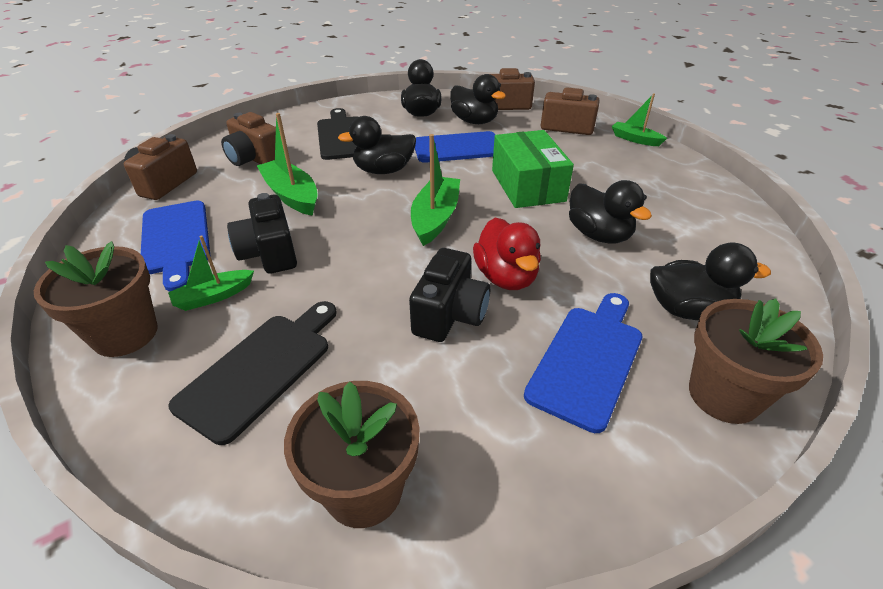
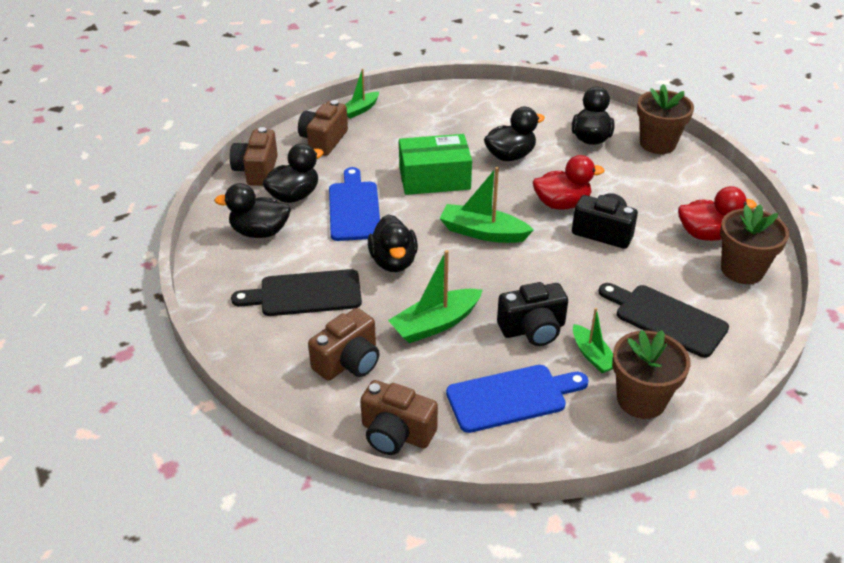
camera: 85 degrees left, 0 degrees up
blue cutting board [524,293,643,433] -> none
none -> red duck [678,186,757,241]

